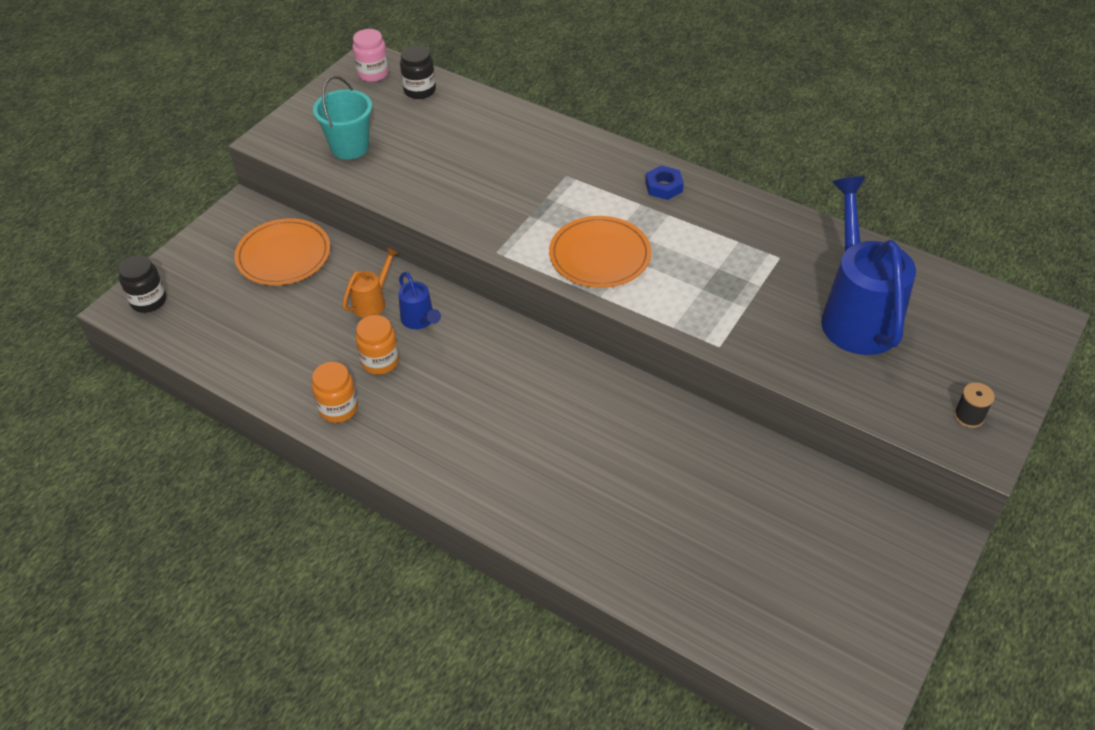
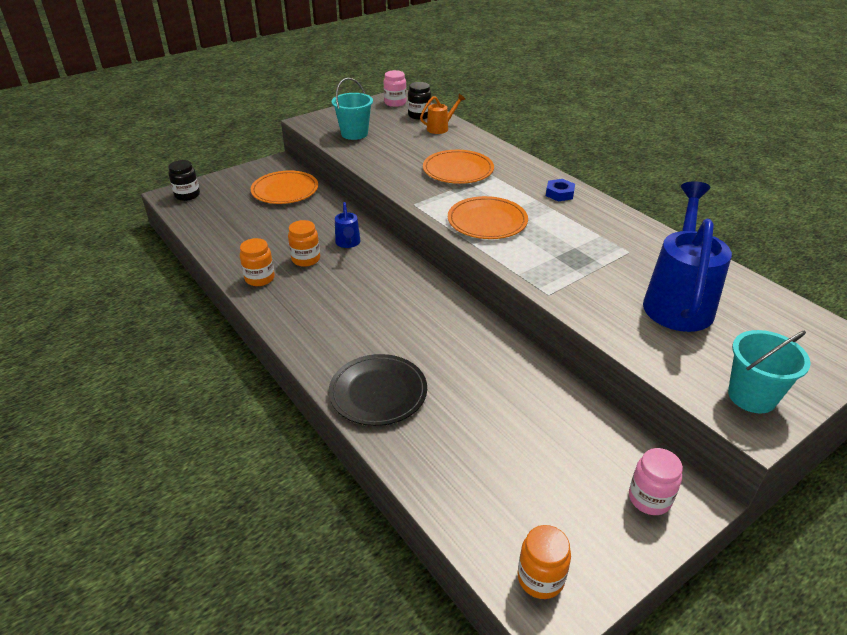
camera: 20 degrees right, 10 degrees down
orange watering can [342,247,399,318] -> orange watering can moved to [420,94,466,134]
black spool [954,382,995,428] -> turquoise bucket [728,330,811,414]
none -> black plate [329,354,427,426]
none -> orange plate [423,150,494,184]
none -> orange jar [518,525,571,599]
none -> pink jar [629,448,683,515]

